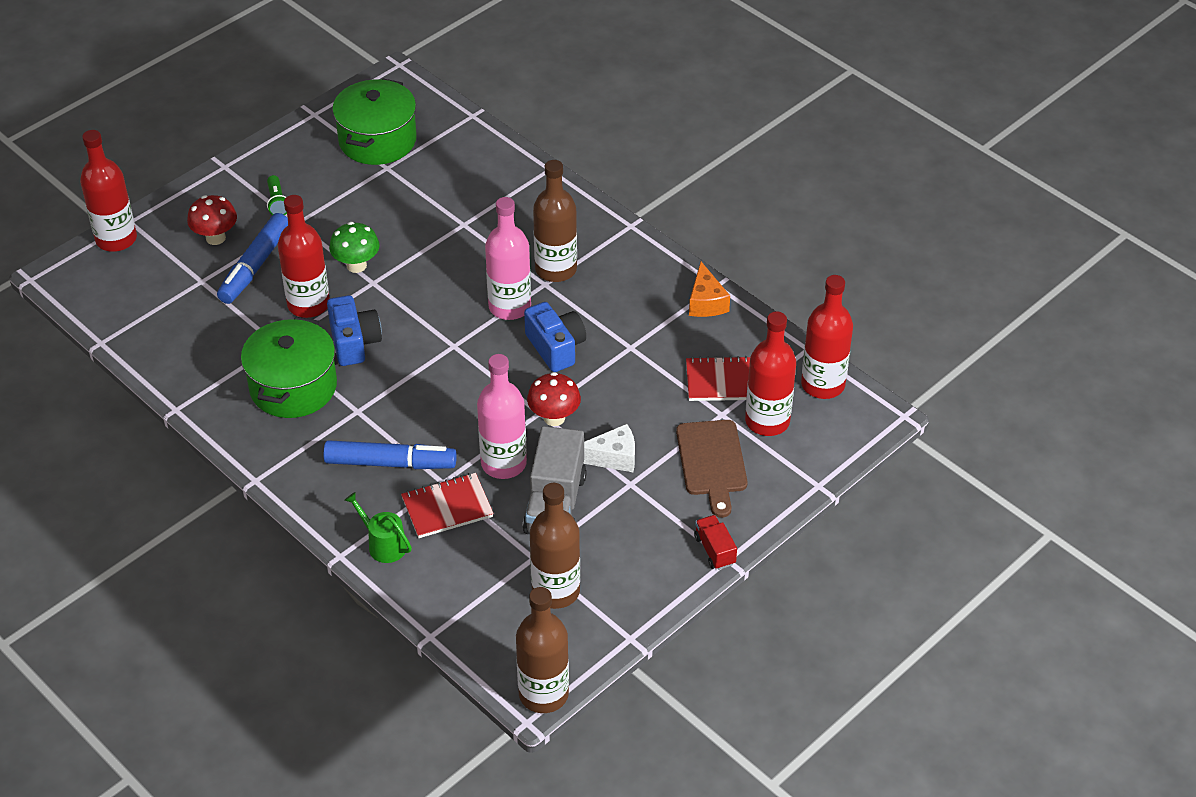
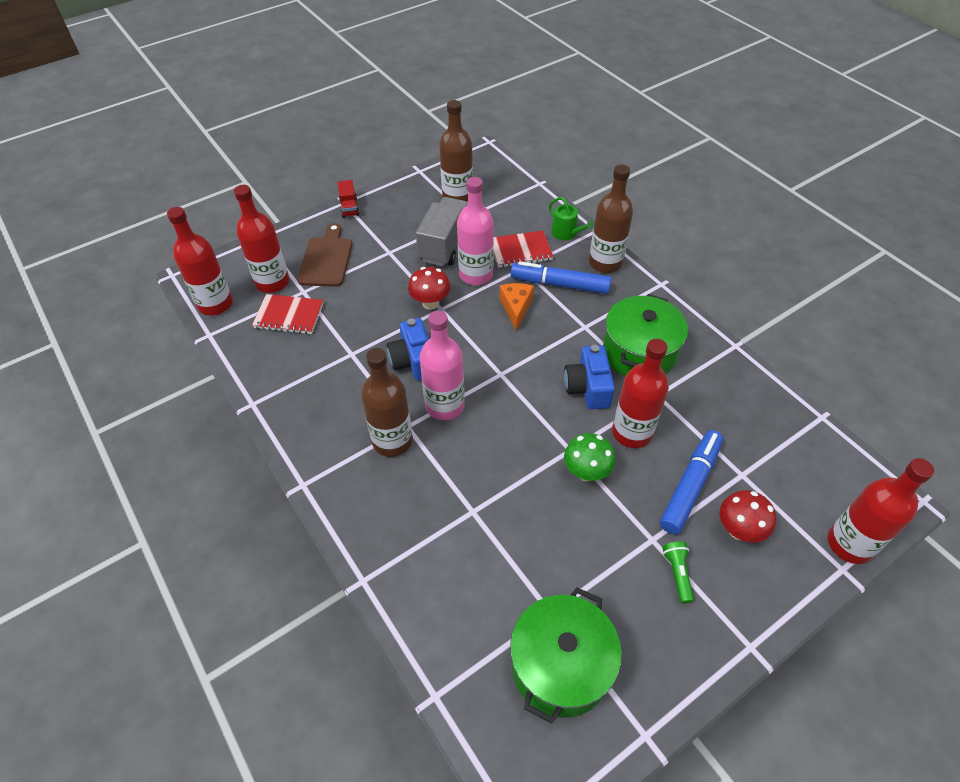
camera: 170 degrees left, 5 degrees up
brown bottle [516,587,569,713] -> brown bottle moved to [589,164,633,273]
white cheese [583,424,635,472] -> none
orange cheese [689,262,730,317] -> orange cheese moved to [499,283,534,331]

